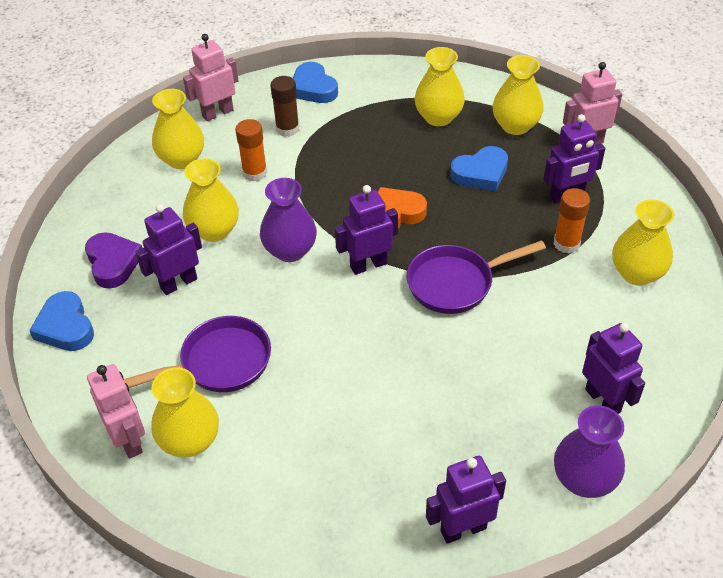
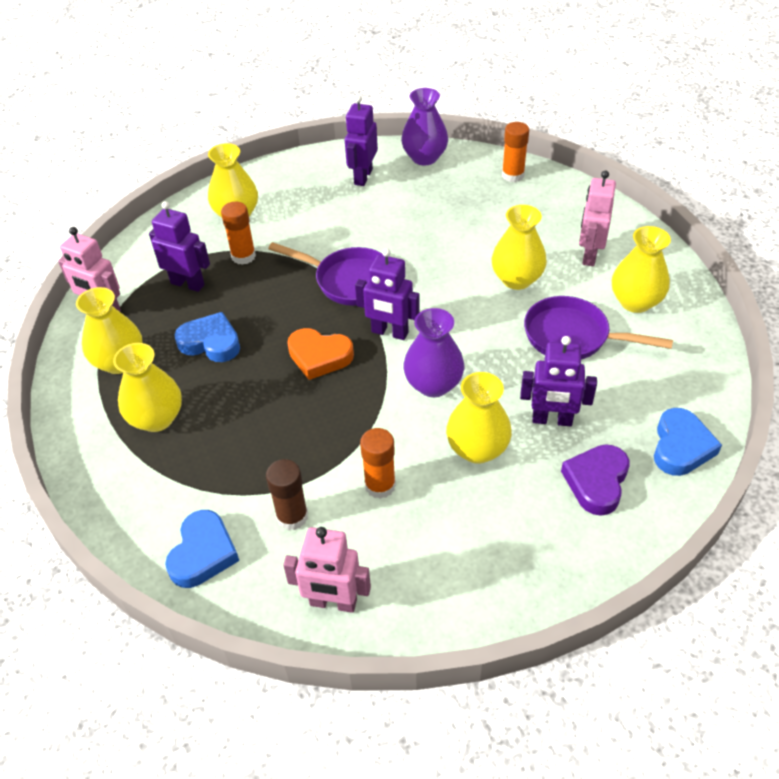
camera: 135 degrees left, 0 degrees up
pink robot [87,364,145,459] -> pink robot moved to [579,170,616,266]
yellow vase [152,89,204,169] -> yellow vase moved to [492,205,547,290]
purple robot [426,456,506,544] -> orange glue stick [502,122,529,182]

